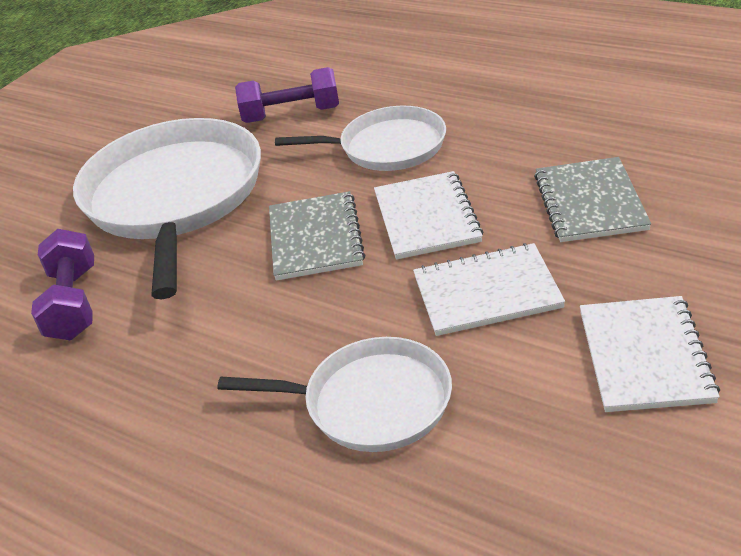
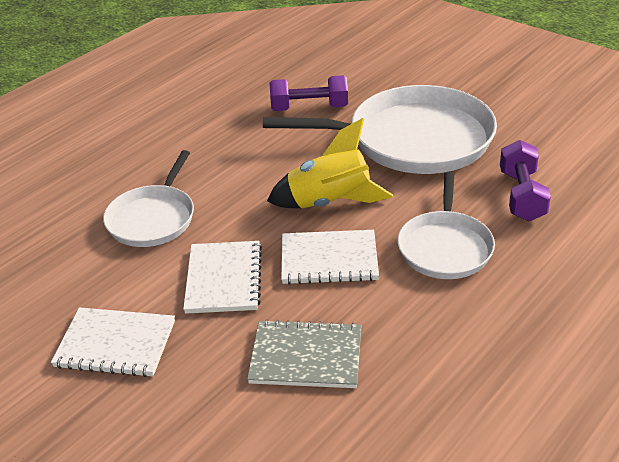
camera: 95 degrees right, 0 degrees up
grey notebook [269,191,365,281] -> yellow rocket [267,118,393,208]

